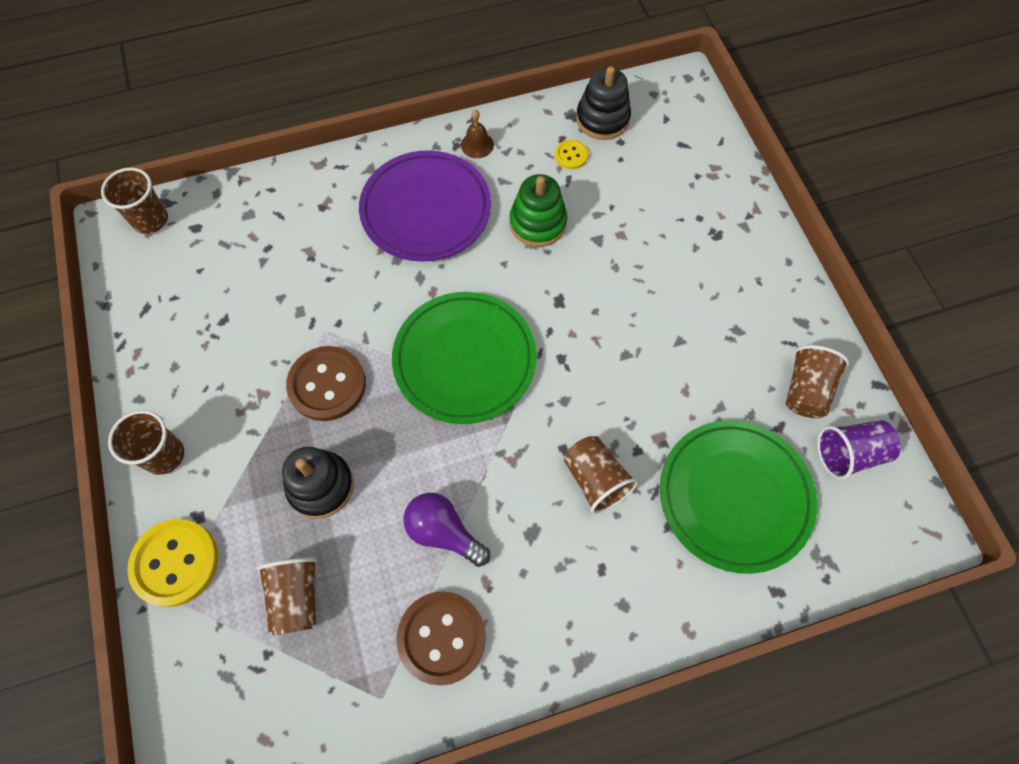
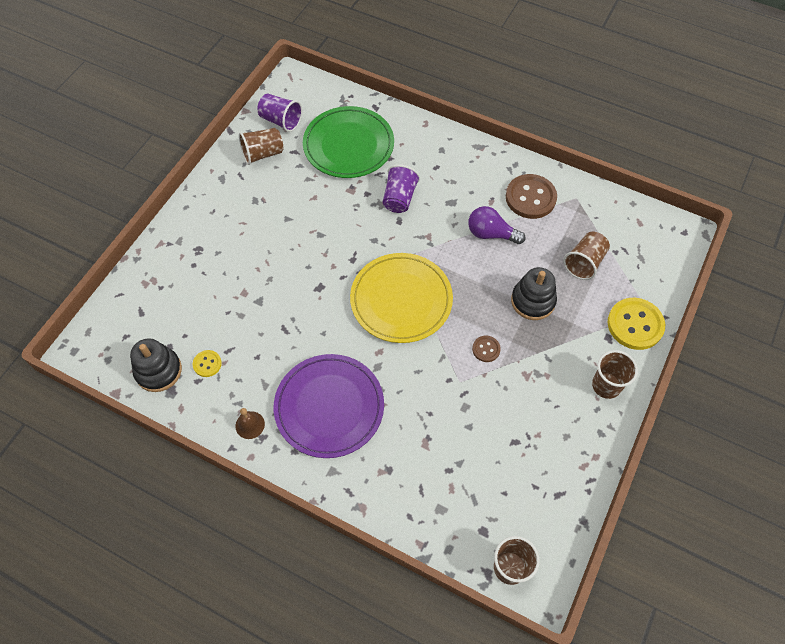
camera: 135 degrees left, 5 degrees down
brown button [286,346,366,421] -> brown button [472,336,501,362], size x0.50
green plate [392,292,536,424] -> yellow plate [350,253,453,343]
purple light bulb [403,493,490,567] -> purple light bulb turned 120 degrees clockwise [468,206,526,244]
green stacking toy [510,174,567,247] -> none
brown cup [564,436,638,514] -> purple cup [383,164,420,213]

